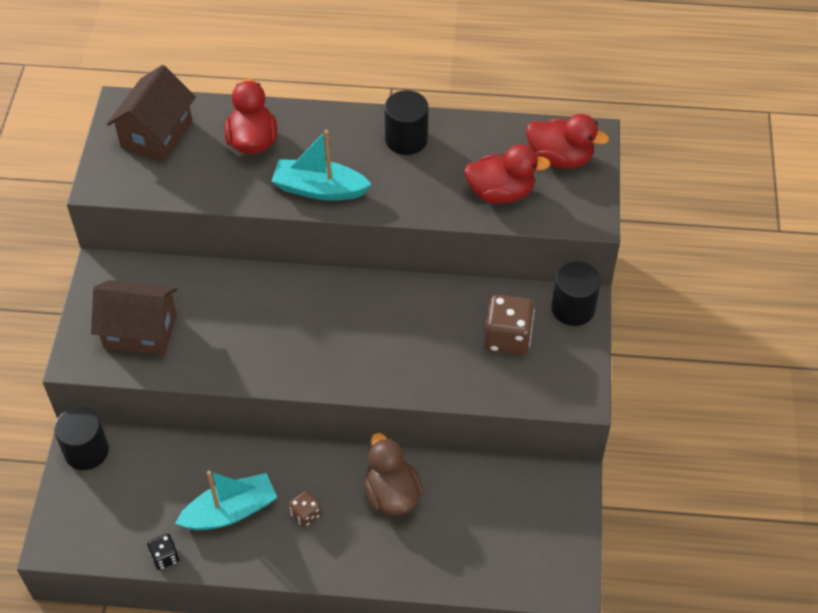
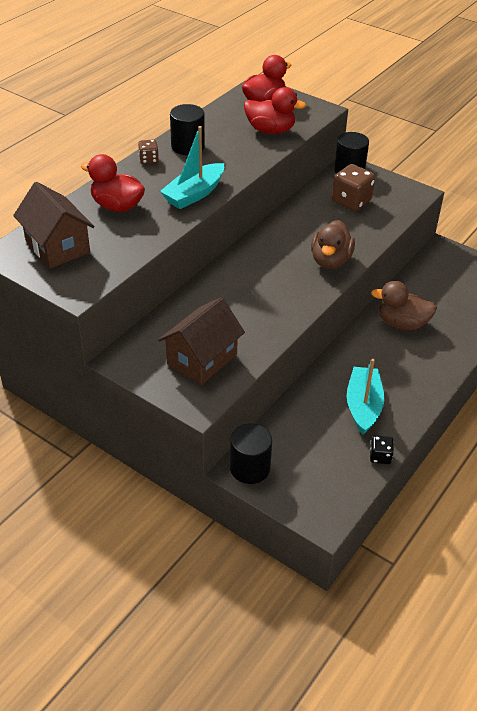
camera: 60 degrees left, 10 degrees down
brown dice [289,490,321,527] -> brown dice moved to [138,139,159,164]
red duck [464,144,551,204] -> red duck turned 75 degrees clockwise [244,87,306,134]
none -> brown duck [311,220,355,269]

